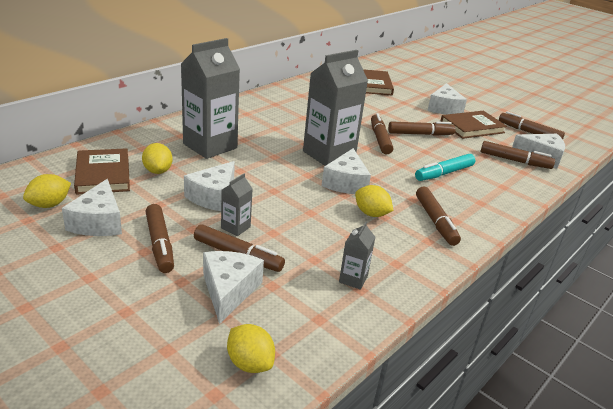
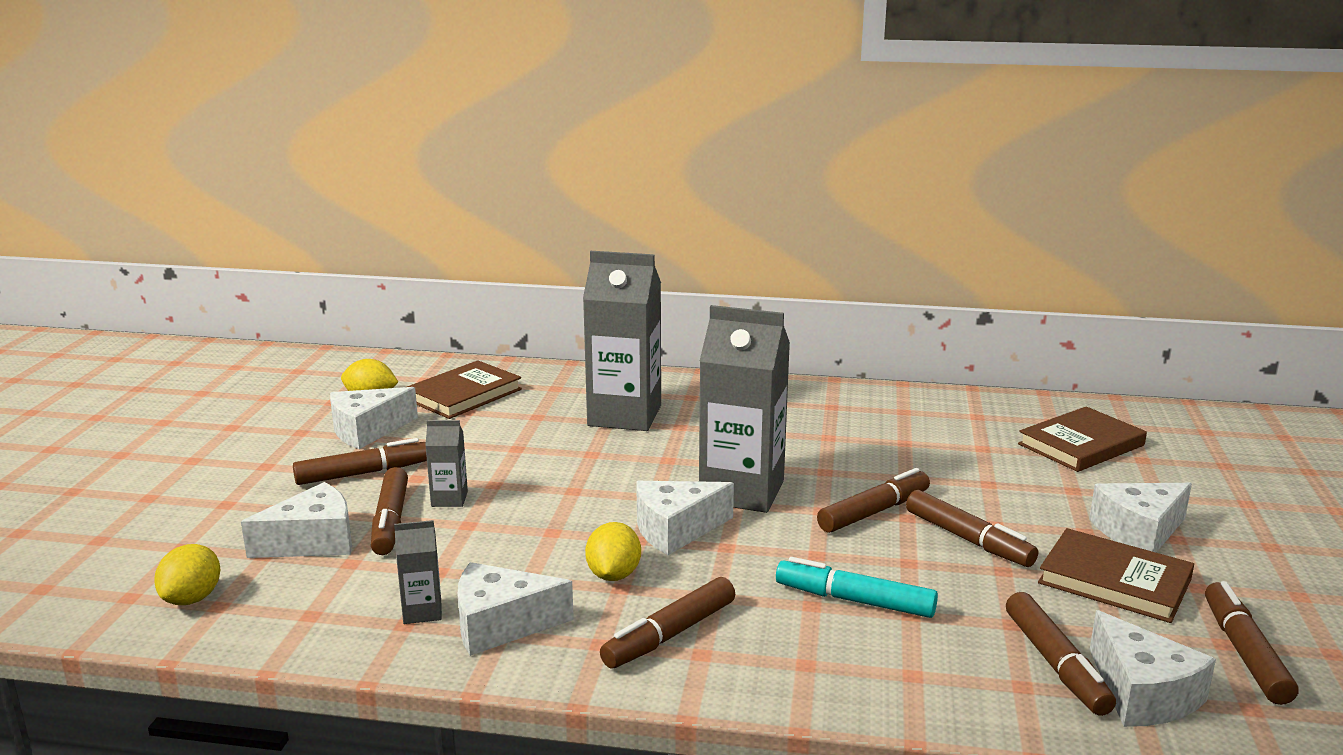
camera: 60 degrees right, 10 degrees down
yellow lemon [142,143,173,174] -> none
brown marker [146,204,174,273] -> brown marker turned 150 degrees counterclockwise [293,438,427,485]
white cheese [184,161,235,211] -> white cheese moved to [458,562,574,656]

